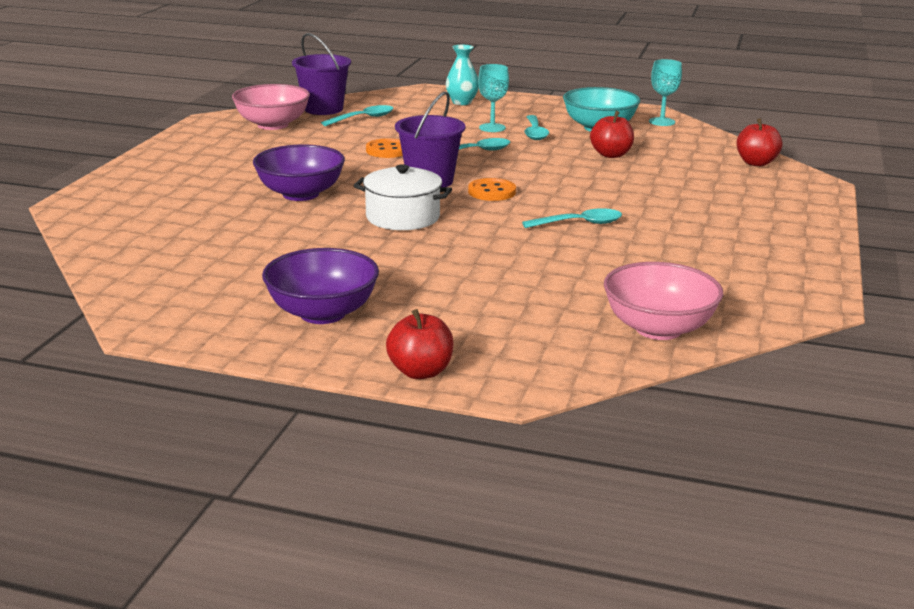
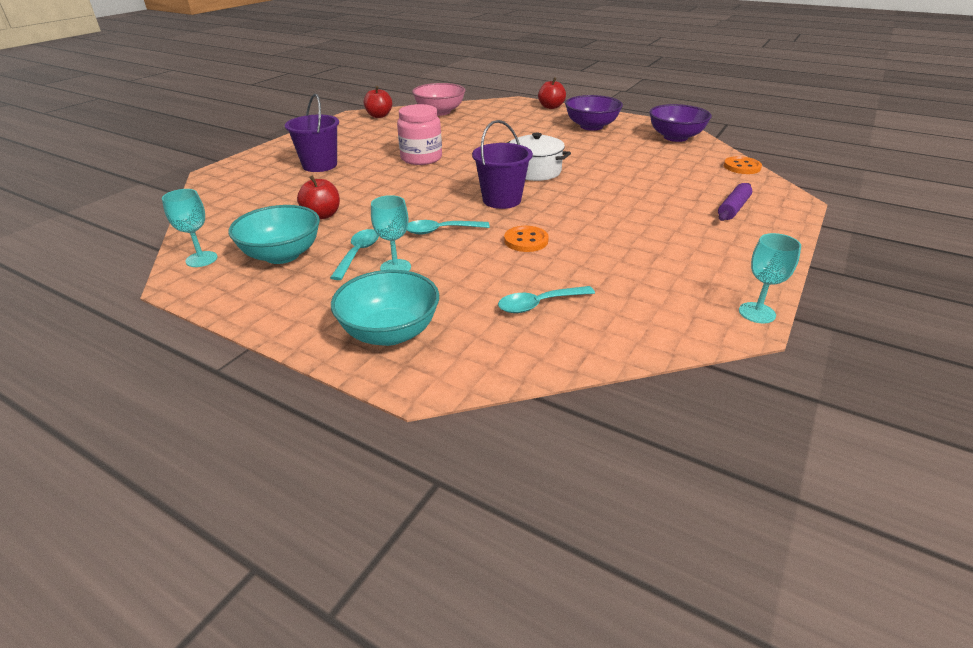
camera: 165 degrees left, 10 degrees up
pink bowl [232,84,310,130] -> none
purple bowl [253,144,345,201] -> purple bowl moved to [649,104,712,142]
purple bucket [292,33,351,115] -> purple bucket moved to [285,94,339,172]
turquoise vase [446,45,479,105] -> turquoise bowl [331,270,439,346]
orange button [468,178,516,201] -> orange button moved to [724,156,762,174]
turquoise spoon [522,208,622,228] -> pink jar [397,104,442,165]
red apple [736,118,783,166] -> red apple moved to [363,86,392,118]
none -> purple rolling pin [718,183,752,221]
none -> turquoise goblet [739,233,801,323]

